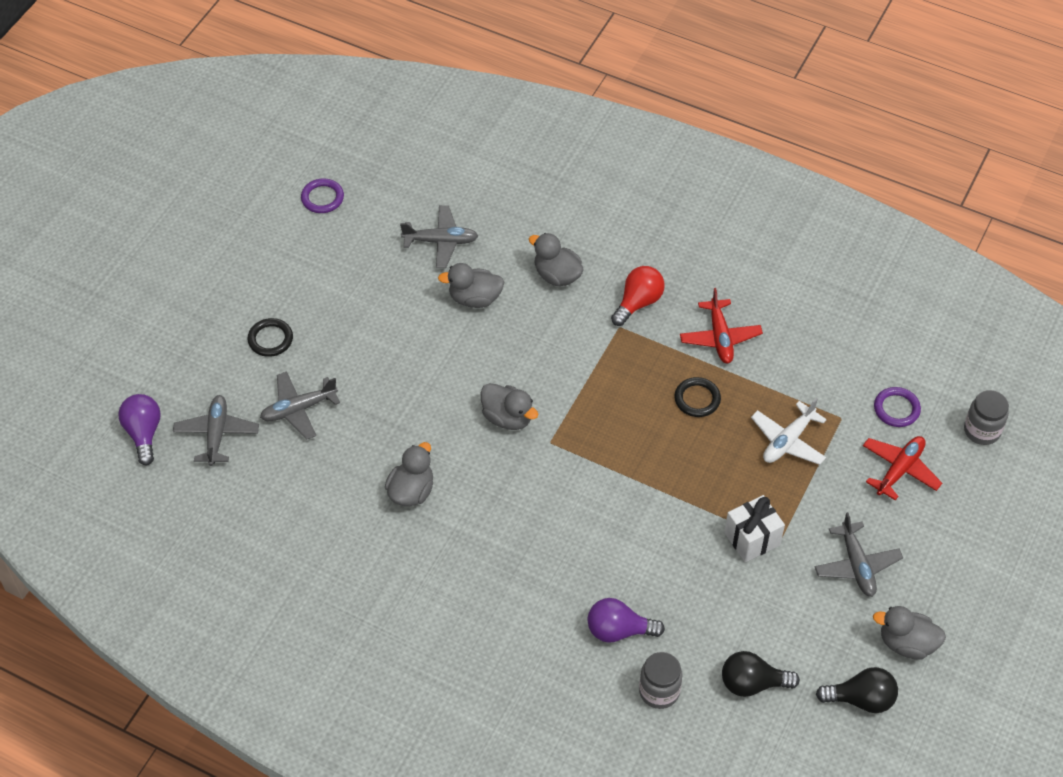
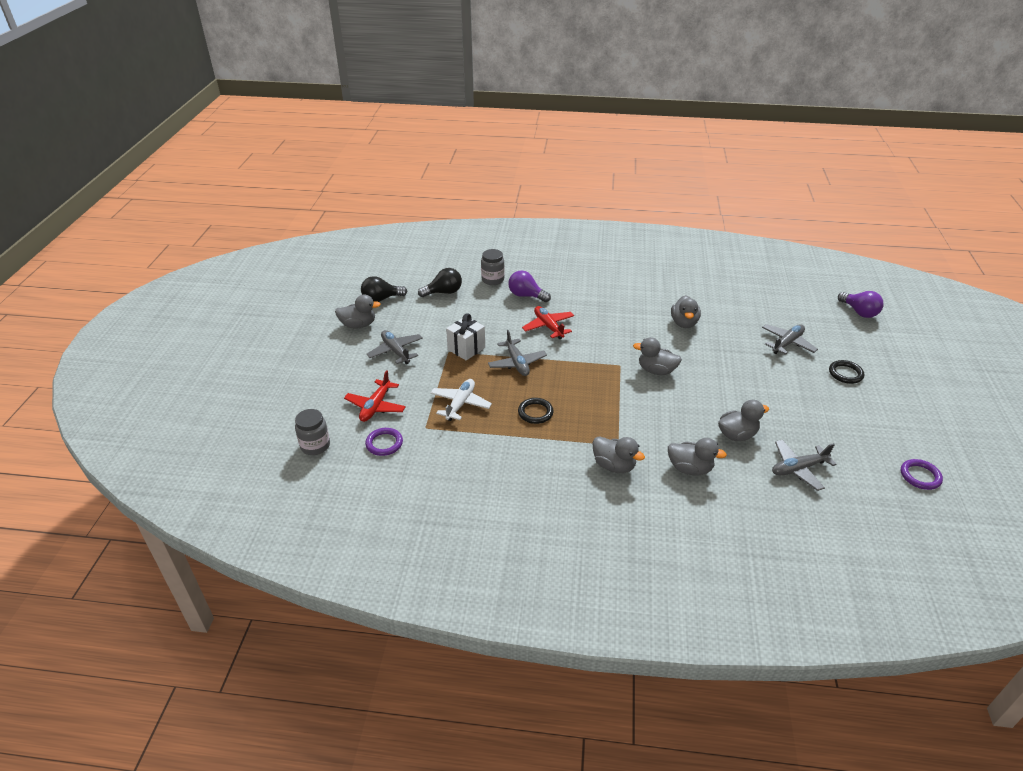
camera: 160 degrees right, 15 degrees down
grey plane [173,395,259,466] -> grey plane moved to [488,330,547,376]
purple light bulb [588,598,665,643] -> purple light bulb turned 135 degrees counterclockwise [508,270,551,302]
red light bulb [611,266,665,326] -> grey duck [592,436,645,473]
red plane [680,288,763,363] -> red plane moved to [522,306,574,339]

